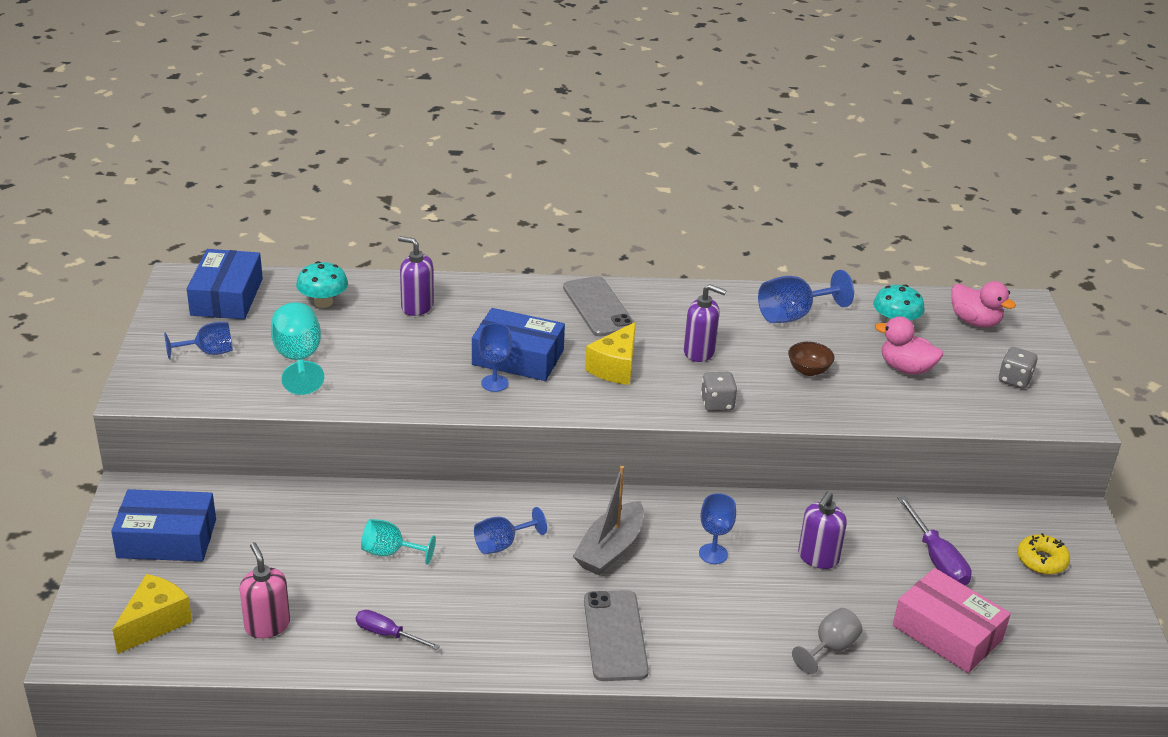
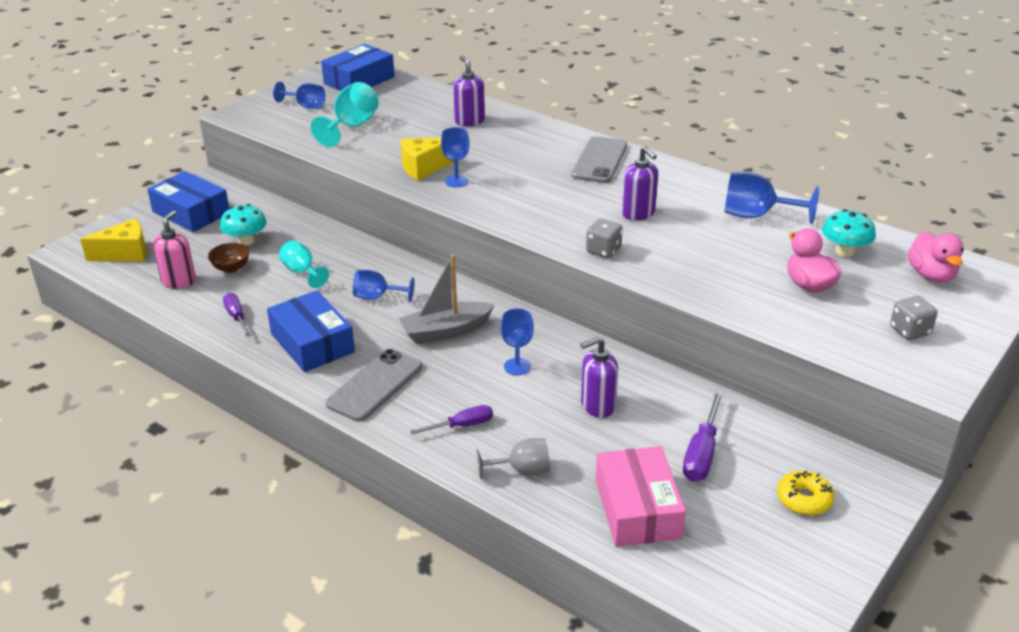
camera: 40 degrees right, 0 degrees up
turquoise mushroom [296,261,348,308] -> turquoise mushroom moved to [220,204,267,246]
blue box [472,308,565,381] -> blue box moved to [267,290,355,372]
yellow cheese [585,322,636,385] -> yellow cheese moved to [401,137,454,180]
brown bowl [788,342,834,376] -> brown bowl moved to [208,243,250,273]
none -> purple screwdriver [410,405,493,435]

